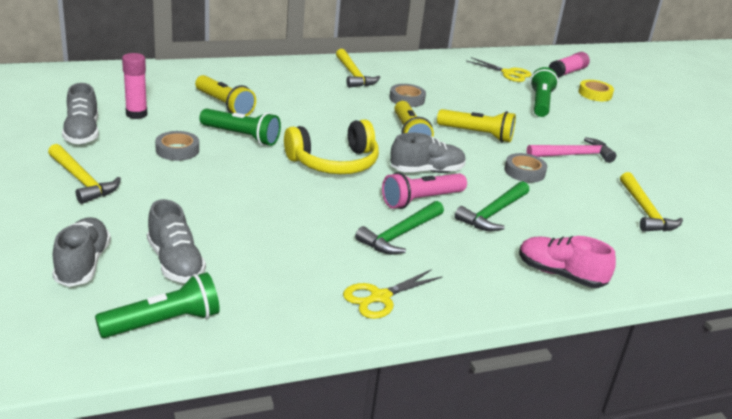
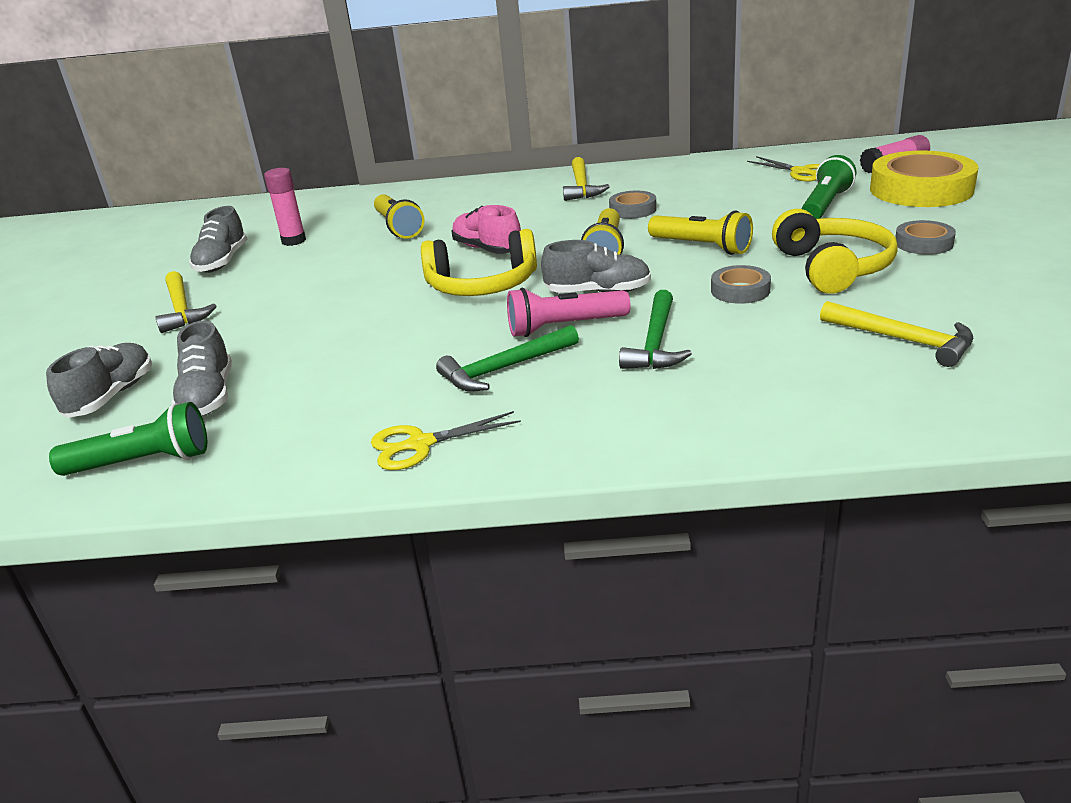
camera: 25 degrees right, 0 degrees up
grey tape [155,131,199,161] -> grey tape moved to [895,220,956,255]
green flashlight [200,109,281,146] -> none
green hammer [455,181,529,231] -> green hammer turned 45 degrees counterclockwise [619,290,692,369]
pink shoe [519,236,616,288] -> pink shoe moved to [452,205,521,254]
pink hammer [527,137,616,163] -> yellow headphones [772,209,898,294]
yellow tape [578,80,614,101] -> yellow tape [870,151,979,207], size x2.01
yellow hammer [620,172,683,232] -> yellow hammer turned 60 degrees counterclockwise [820,301,973,367]

